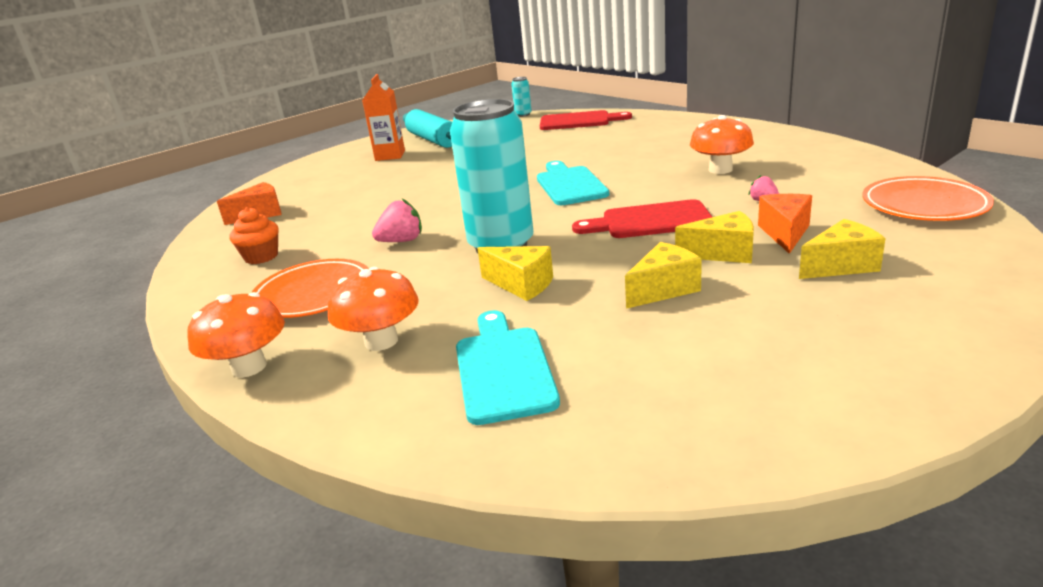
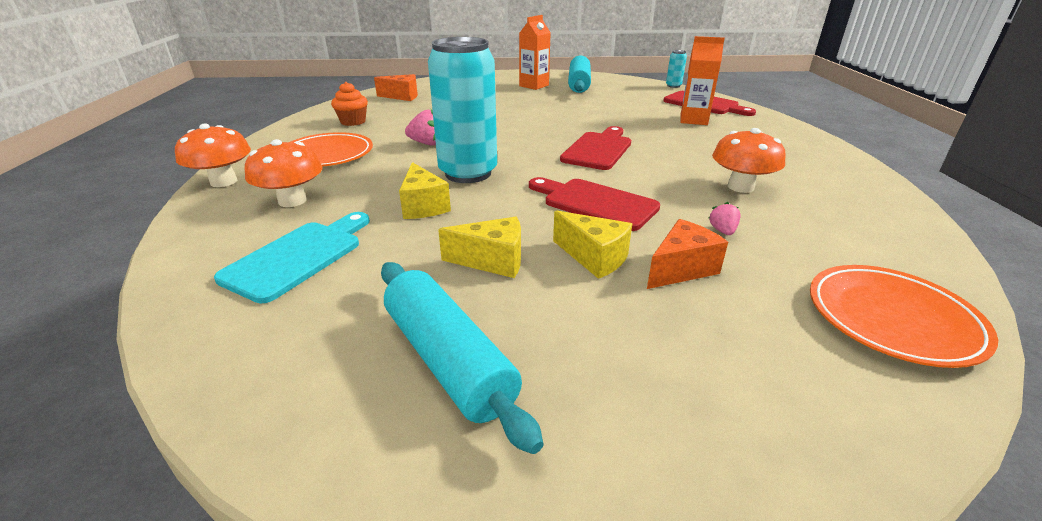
camera: 35 degrees right, 5 degrees up
turquoise cutting board [537,161,609,205] -> red cutting board [560,126,631,170]
yellow cheese [799,219,886,279] -> none
none -> turquoise rolling pin [381,262,543,454]
none -> orange carton [680,36,725,125]

